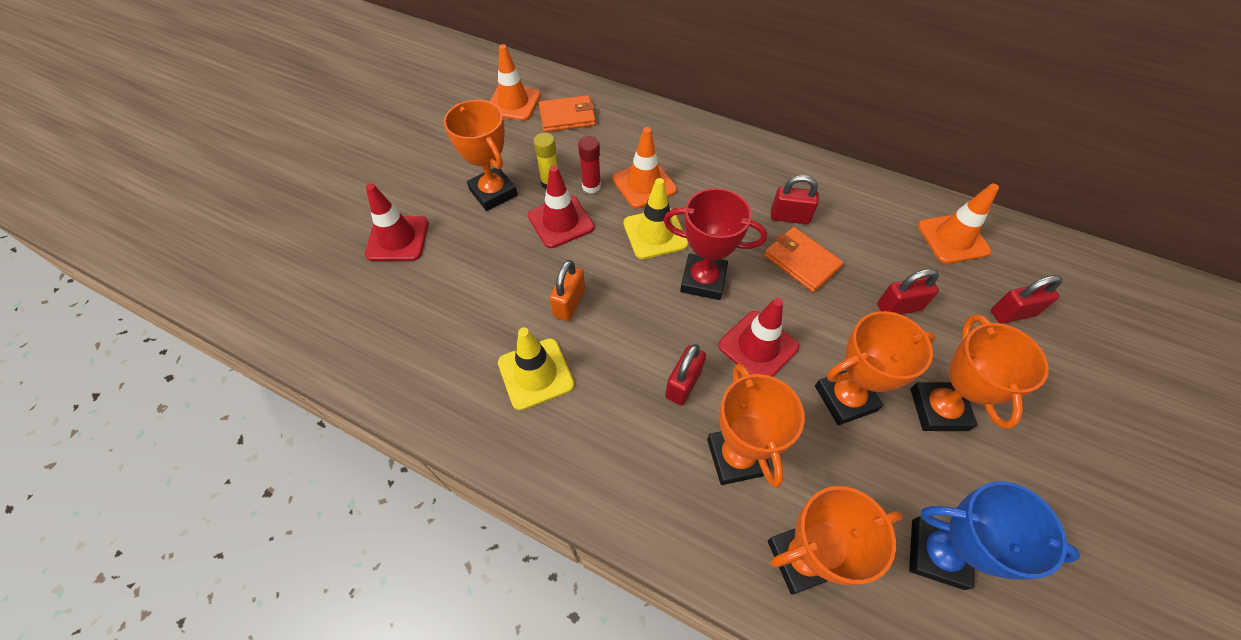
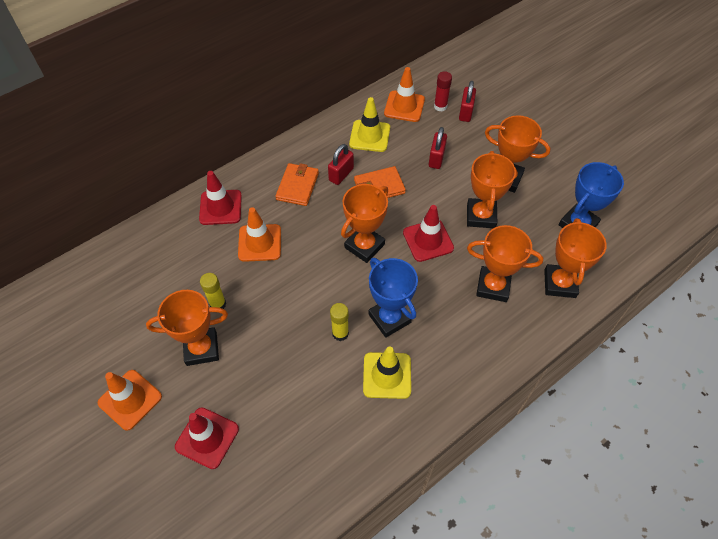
camera: 65 degrees left, 0 degrees up
orange traffic cone [489,44,541,121] -> orange traffic cone moved to [97,370,162,431]
red traffic cone [528,166,594,248] -> red traffic cone moved to [199,171,242,225]
orange wallet [539,95,596,132] -> orange wallet moved to [275,163,319,206]
orange padlock [549,260,585,321] -> yellow glue stick [330,303,349,341]
red glue stick [578,136,601,194] -> red glue stick moved to [434,71,452,112]
yellow traffic cone [623,178,688,259] -> yellow traffic cone moved to [349,97,390,152]
red trophy [663,188,767,300] -> orange trophy [341,184,388,263]
red padlock [665,344,706,405] -> none
none -> blue trophy [369,258,418,338]

